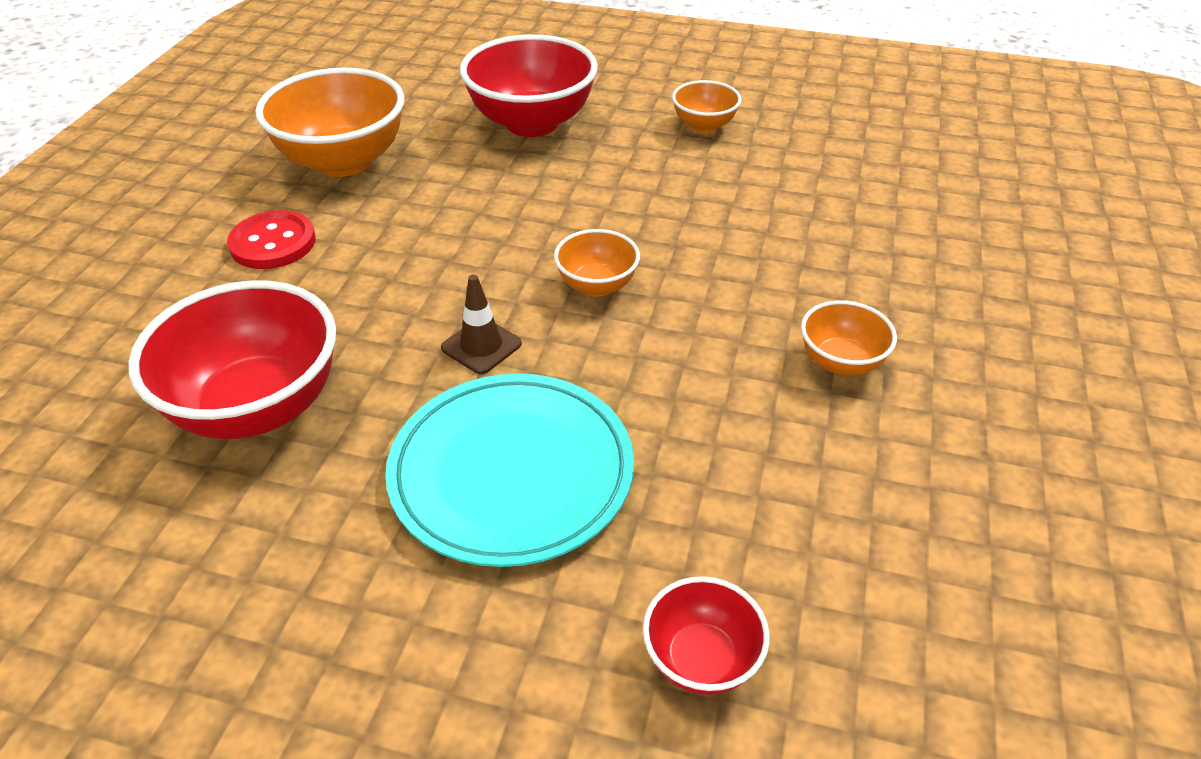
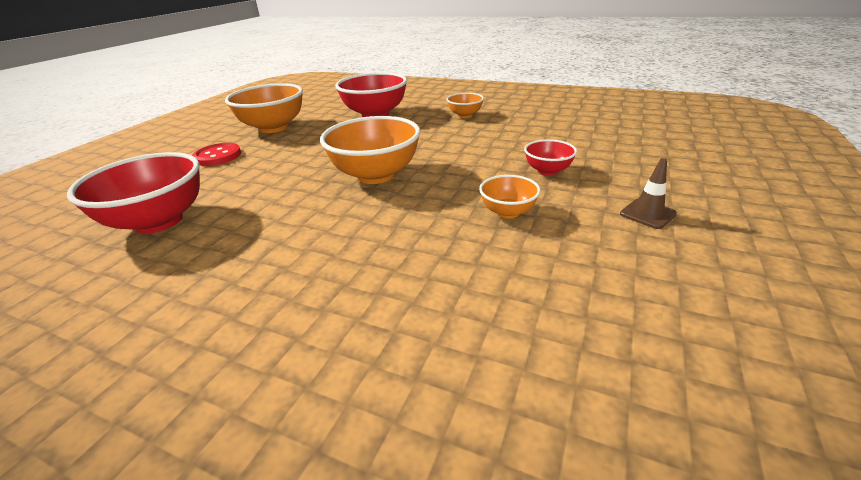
camera: 10 degrees right, 10 degrees down
turquoise plate [385,373,634,567] -> none
brown traffic cone [441,274,522,374] -> brown traffic cone moved to [620,158,677,229]
orange bowl [554,229,640,297] -> orange bowl [320,116,420,184], size x1.95
red bowl [643,576,770,695] -> red bowl moved to [524,139,577,176]

